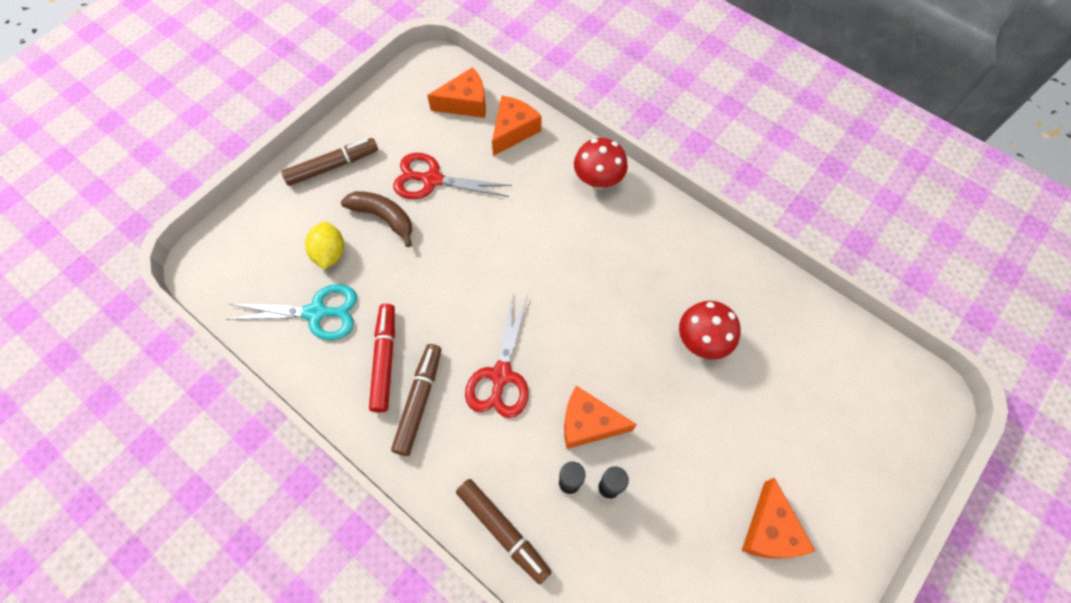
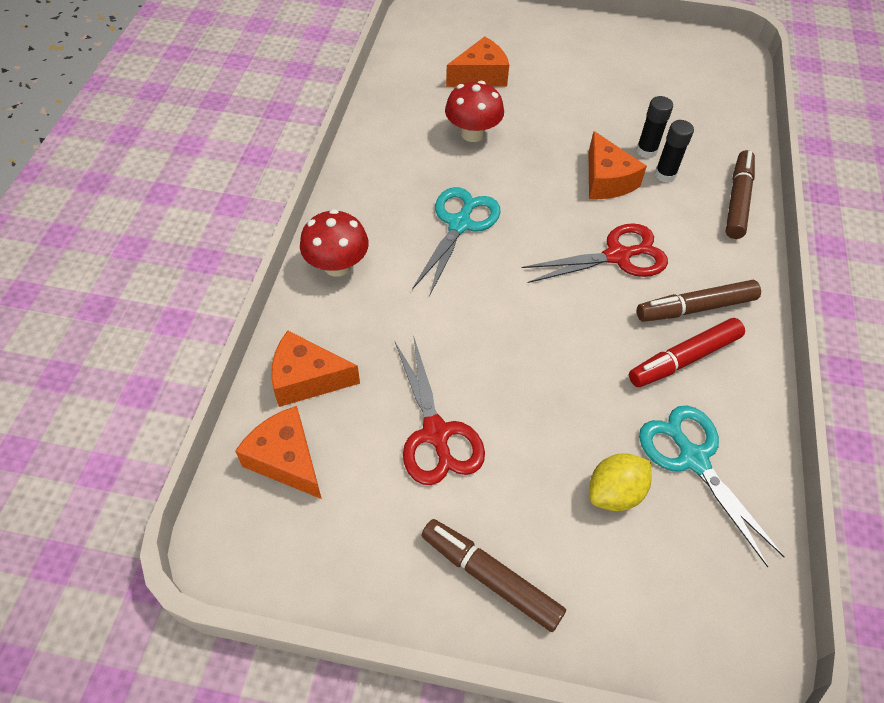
camera: 120 degrees left, 10 degrees down
brown banana [341,191,412,247] -> none
orange cheese [742,478,815,558] -> orange cheese moved to [446,36,509,87]
none -> turquoise scissors [412,187,501,297]

